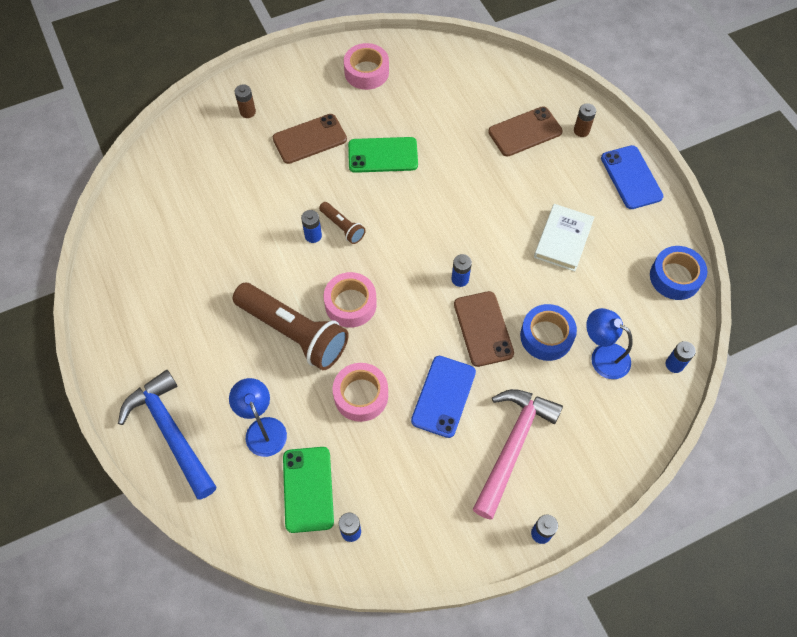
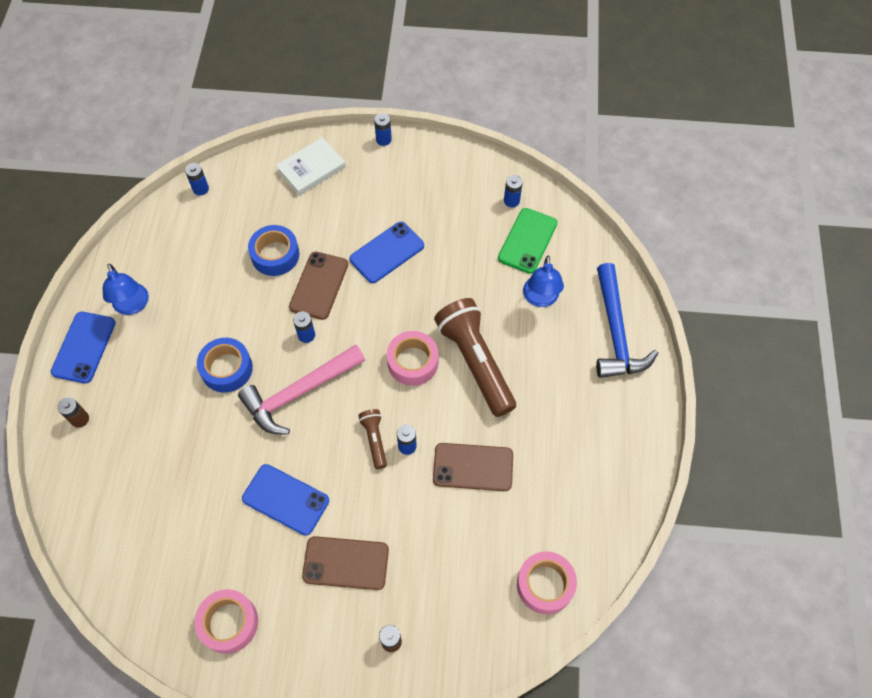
camera: 150 degrees left, 0 degrees up
pink tape [333,363,388,422] -> pink tape moved to [517,551,577,614]
green phone [348,137,418,173] -> blue phone [242,464,329,536]
pink hammer [473,389,563,520] -> pink hammer moved to [238,344,365,435]
brown phone [488,106,563,157] -> brown phone moved to [433,443,513,491]
white book [534,204,595,271] -> white book moved to [276,137,346,196]
blue lamp [586,308,633,379] -> blue lamp moved to [103,264,149,315]
blue tape [650,246,707,300] -> blue tape moved to [197,338,253,393]

